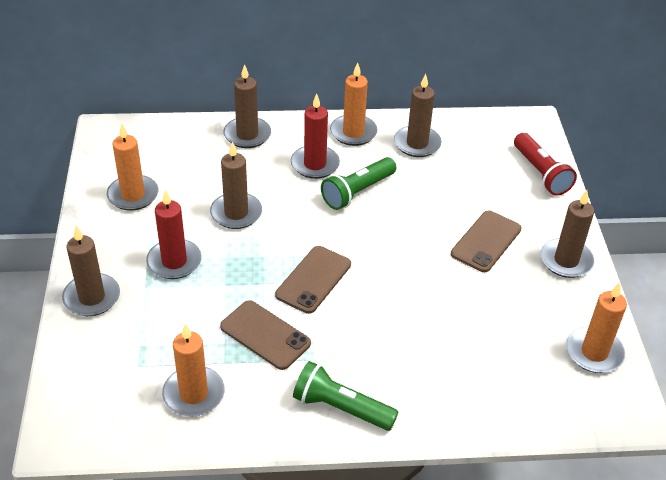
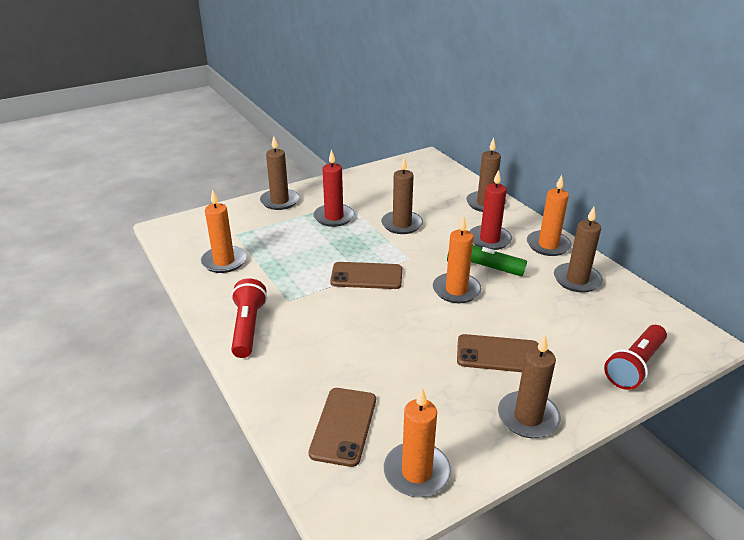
camera: 65 degrees right, 10 degrees down
orange candle [107,124,158,211] -> orange candle moved to [433,216,481,303]
brown phone [220,300,311,370] -> brown phone moved to [308,388,376,467]
green flashlight [293,361,398,431] -> red flashlight [231,278,267,358]

